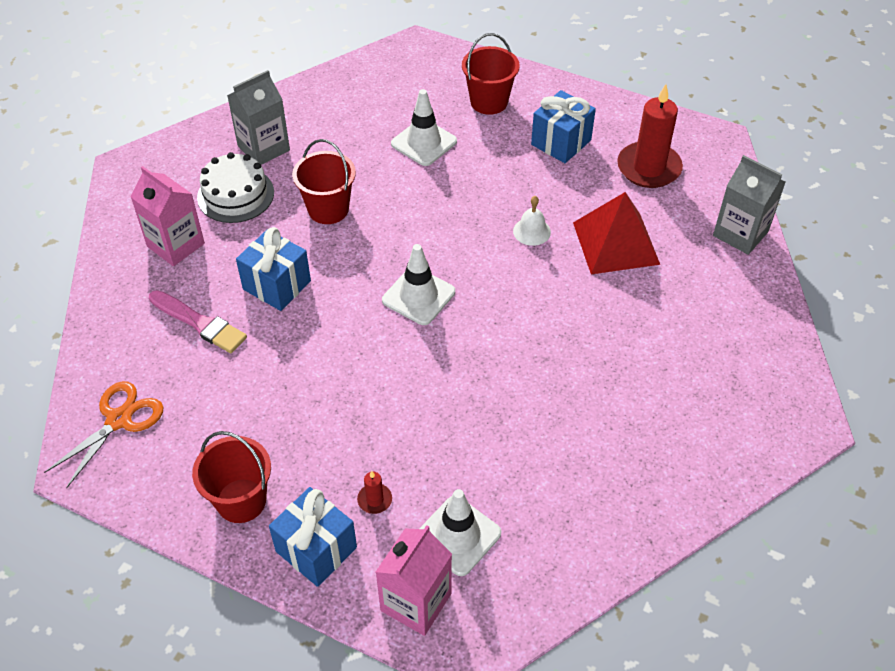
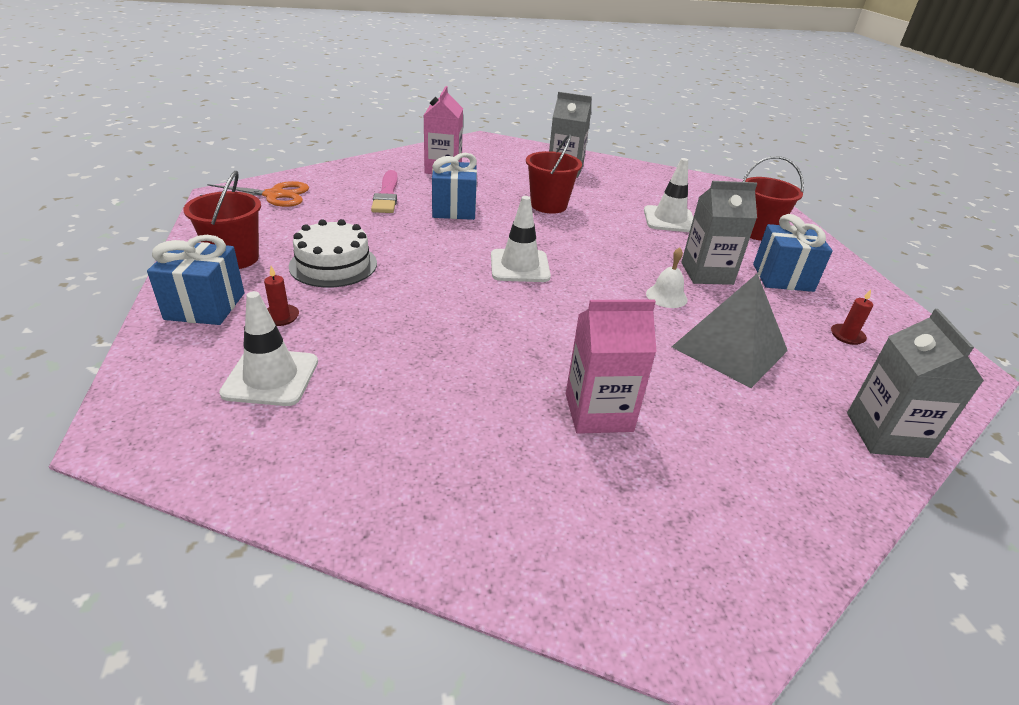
camera: 50 degrees right, 15 degrees down
white cake [197,152,274,223] -> white cake moved to [289,219,377,288]
pink carton [376,525,452,636] -> pink carton moved to [566,300,657,434]
red pyramid [573,192,660,274] -> grey pyramid [672,273,788,388]
red candle [617,84,683,188] -> red candle [831,289,873,345], size x0.43
none -> grey carton [681,181,757,285]

